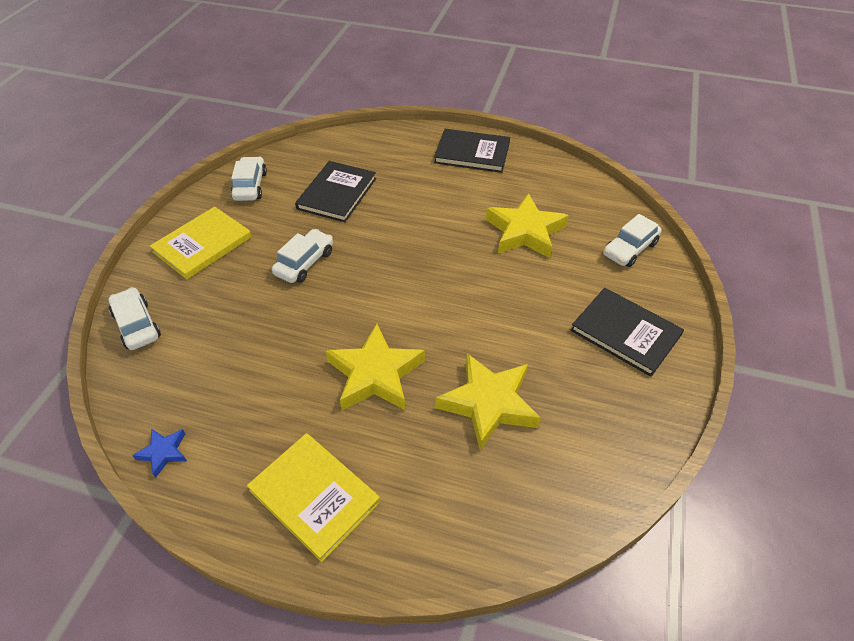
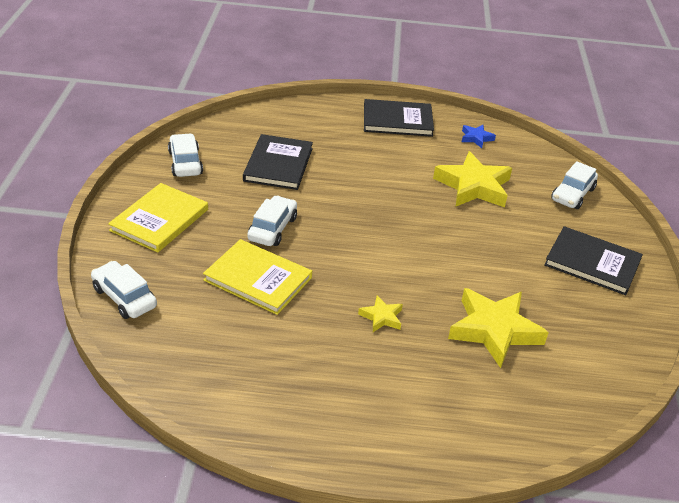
camera: 15 degrees left, 10 degrees down
blue star [132,428,187,478] -> blue star moved to [462,125,496,148]
yellow book [247,433,380,562] -> yellow book moved to [203,239,312,315]
yellow star [326,323,425,410] -> yellow star [358,295,403,332], size x0.48

